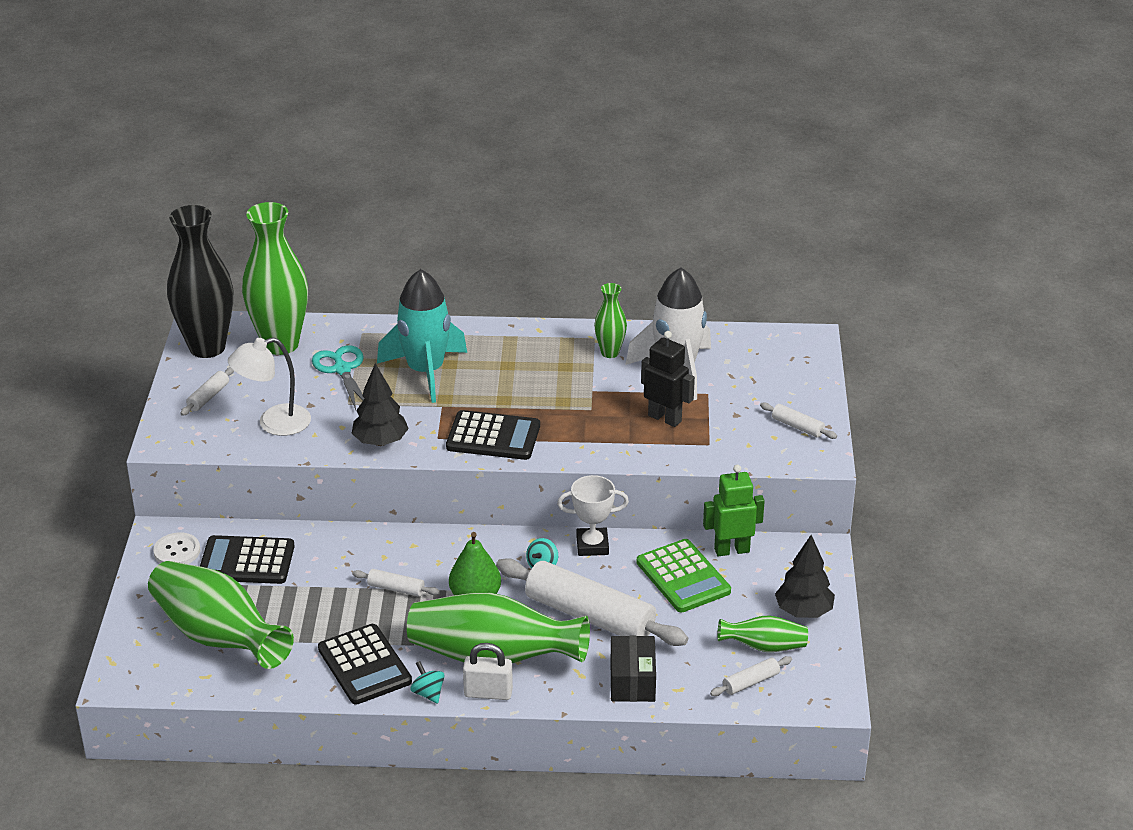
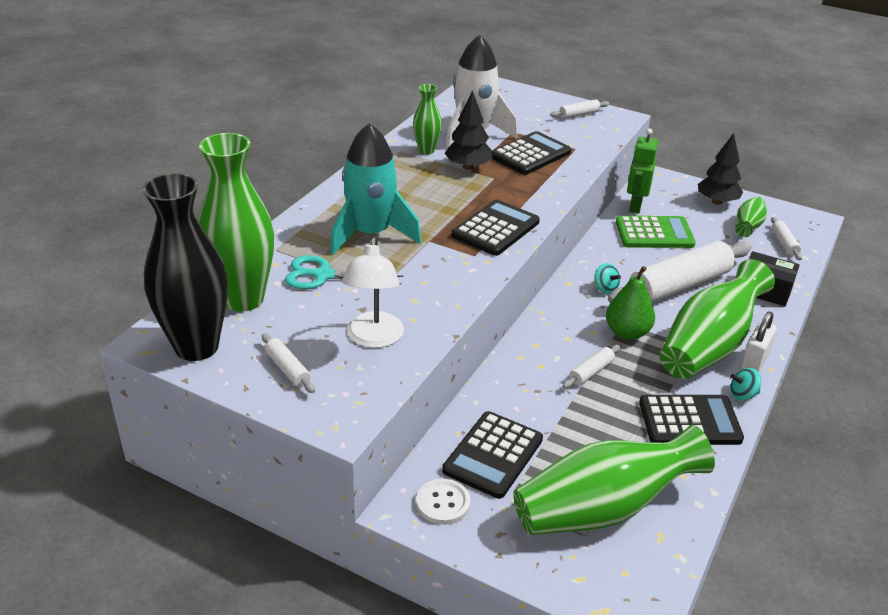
camera: 65 degrees left, 0 degrees up
black tree [351,363,409,446] -> black tree moved to [444,90,493,170]
white trophy [557,475,629,556] -> none
black robot [641,331,695,427] -> black calculator [492,131,571,175]

